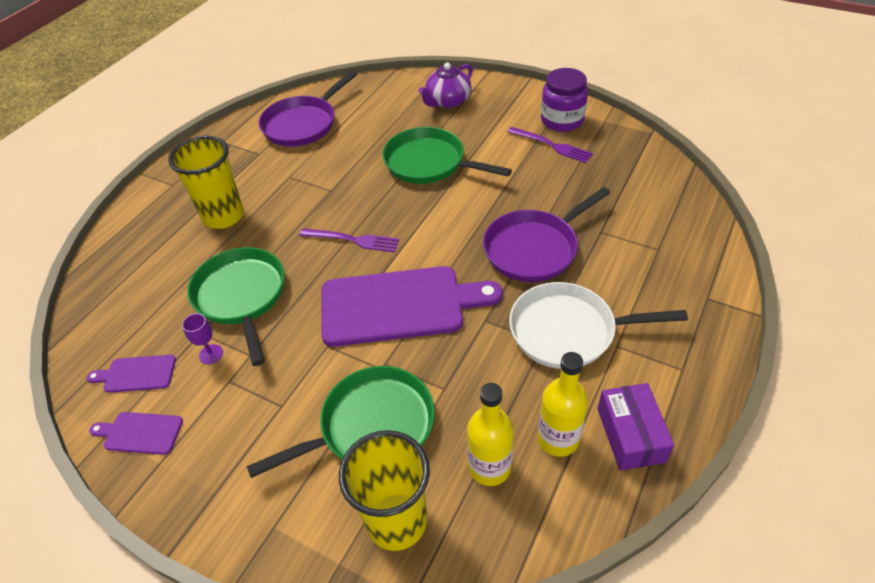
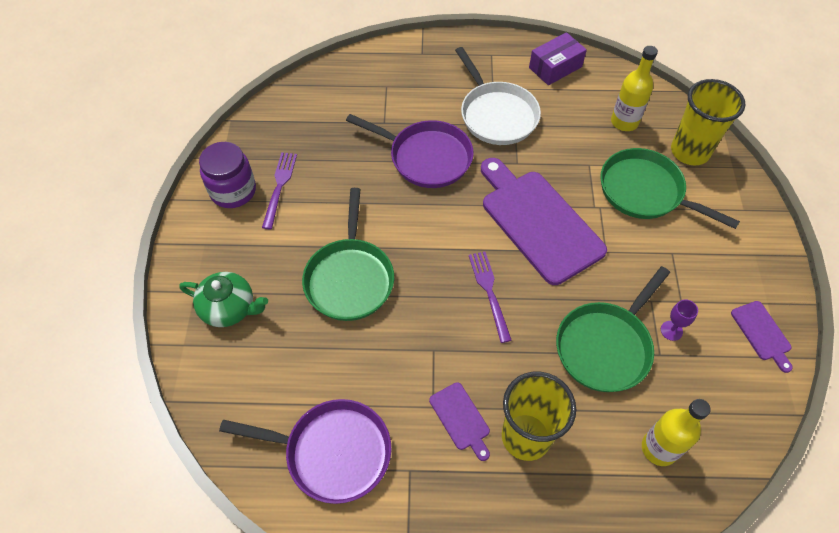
camera: 120 degrees left, 10 degrees up
purple cutting board [87,355,176,393] -> purple cutting board moved to [429,382,490,461]
purple teapot [418,62,473,108] -> green teapot [179,272,268,327]
yellow bottle [537,352,588,457] -> yellow bottle moved to [642,399,711,466]

